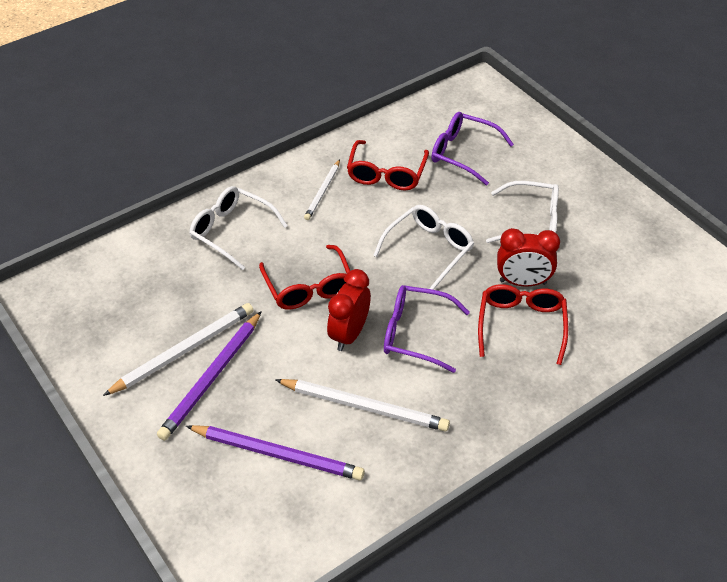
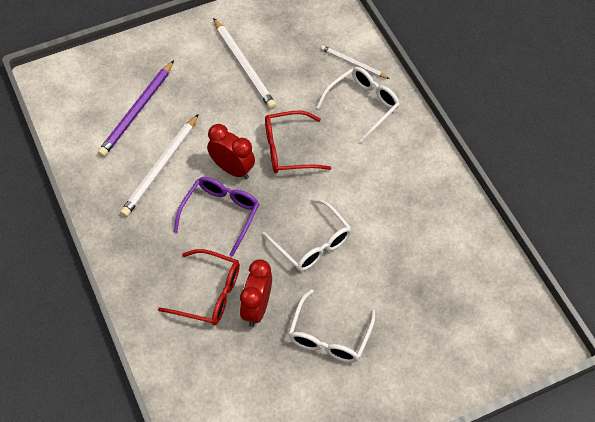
camera: 100 degrees right, 10 degrees up
purple pencil [157,311,262,441] -> none
white pencil [304,159,340,220] -> white pencil moved to [321,45,389,79]
red glasses [347,140,429,190] -> none
purple glasses [431,112,514,185] -> none

